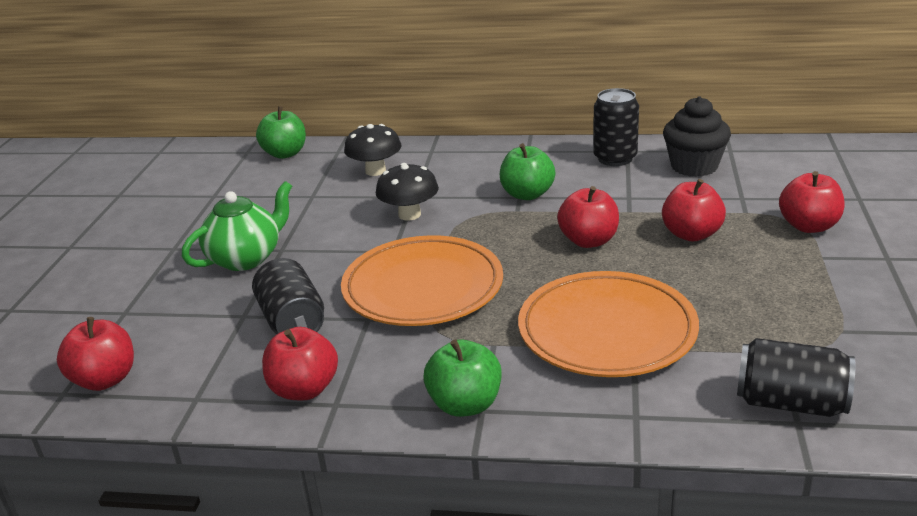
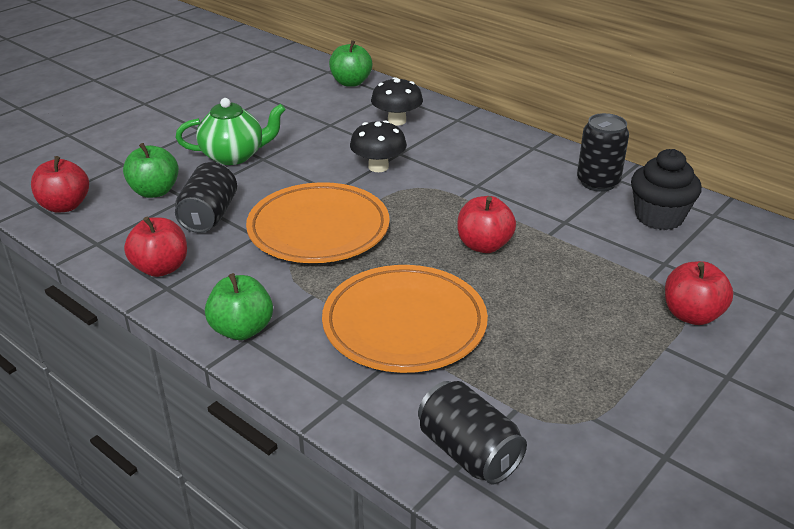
camera: 30 degrees right, 5 degrees up
green apple [500,143,555,200] -> green apple moved to [123,143,179,198]
red apple [662,179,726,241] -> none

